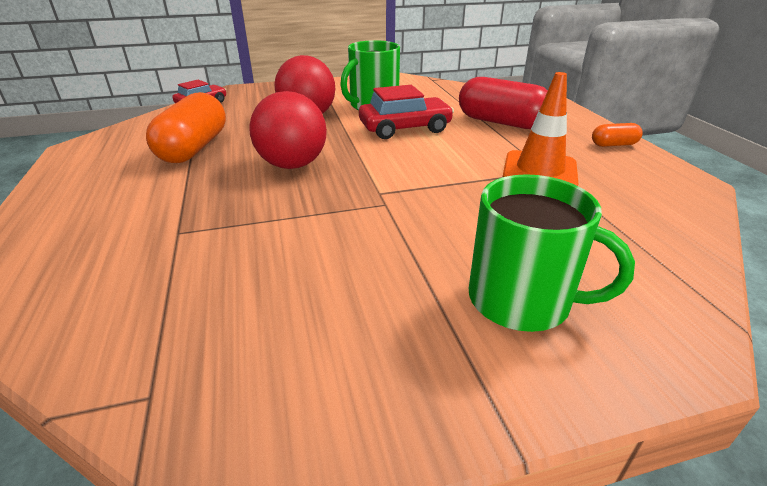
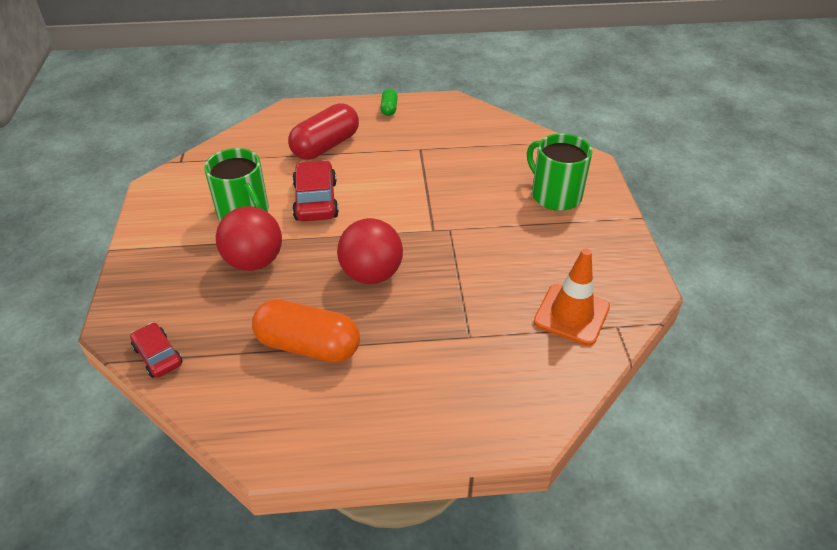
camera: 80 degrees left, 10 degrees up
green mug [469,174,635,332] -> green mug turned 75 degrees counterclockwise [527,133,592,211]
orange traffic cone [503,72,578,186] -> orange traffic cone moved to [534,248,610,346]
orange capsule [592,123,643,147] -> green capsule [380,89,398,116]

